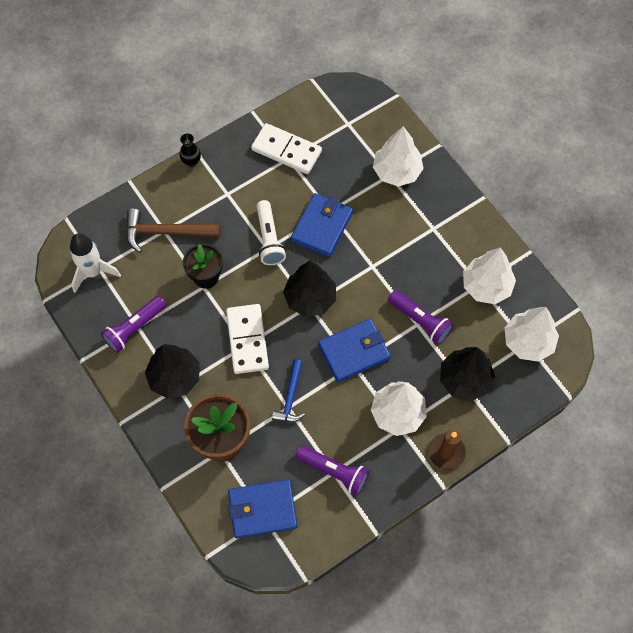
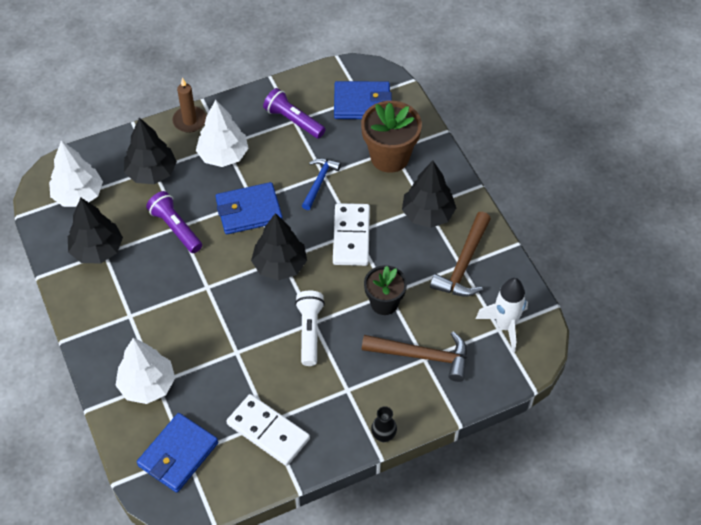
camera: 170 degrees left, 10 degrees down
purple flashlight [101,296,166,353] -> brown hammer [430,212,491,296]
blue wallet [291,193,353,257] -> blue wallet moved to [137,413,218,493]
white tree [463,247,516,304] -> black tree [68,198,123,263]

